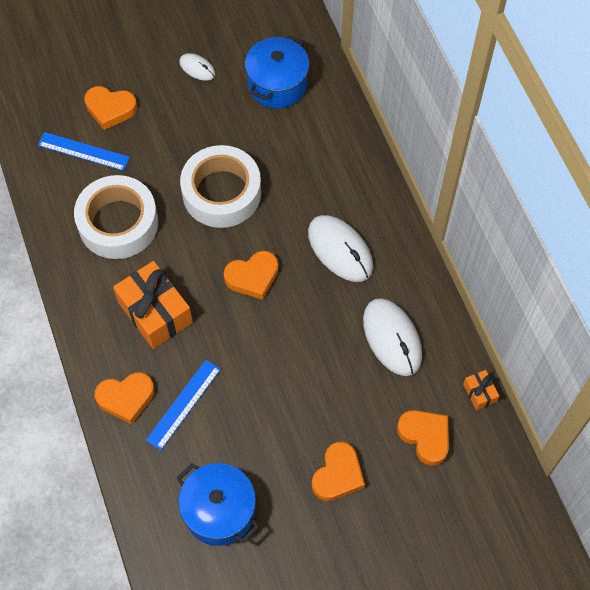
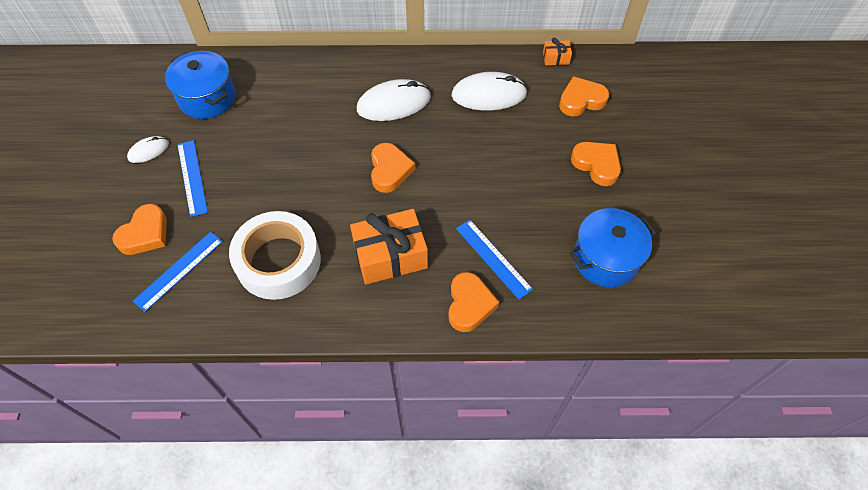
camera: 70 degrees left, 5 degrees down
white tape [180,145,261,228] -> none
none -> blue ruler [177,140,208,217]

